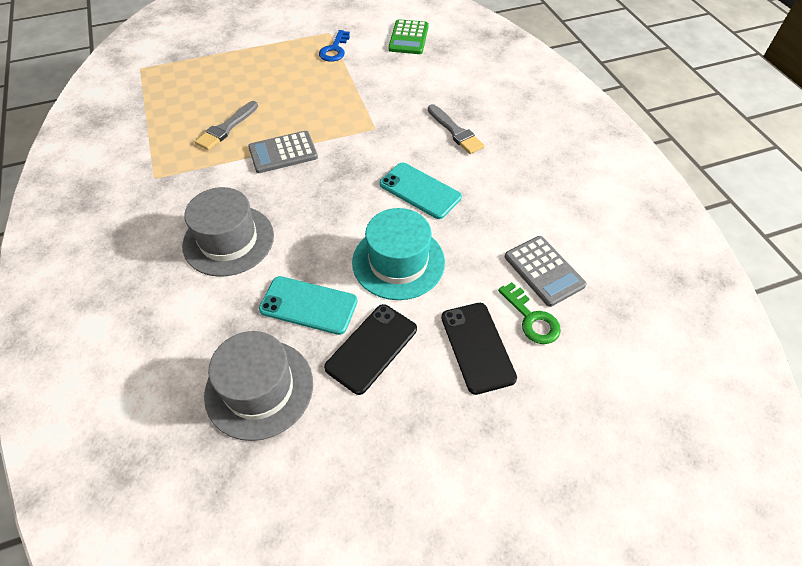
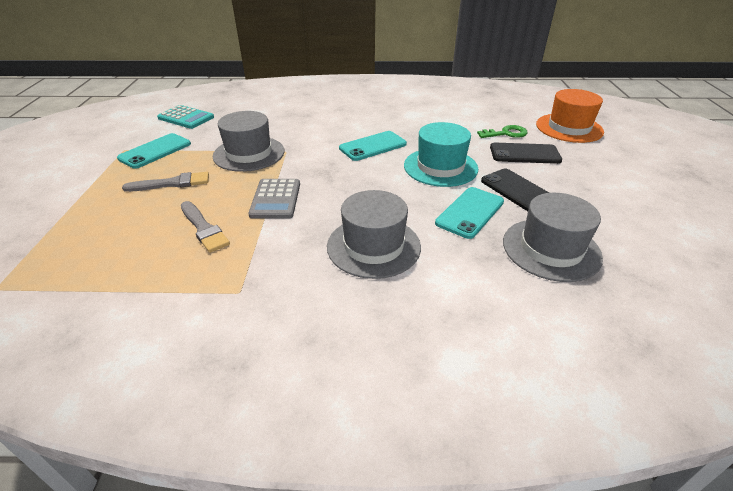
camera: 70 degrees left, 15 degrees down
blue key [319,30,350,62] -> turquoise phone [117,133,191,169]
green calculator [388,19,429,54] -> turquoise calculator [157,105,214,129]
grey brush [428,104,485,154] -> grey brush moved to [122,172,209,192]
grey calculator [505,236,587,307] -> none
none -> grey hat [213,111,284,172]
none -> orange hat [536,89,604,143]

